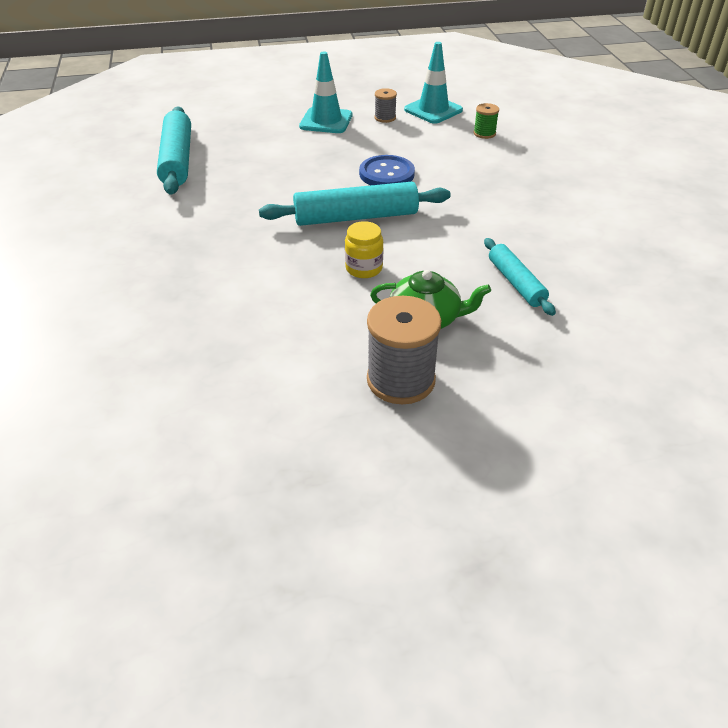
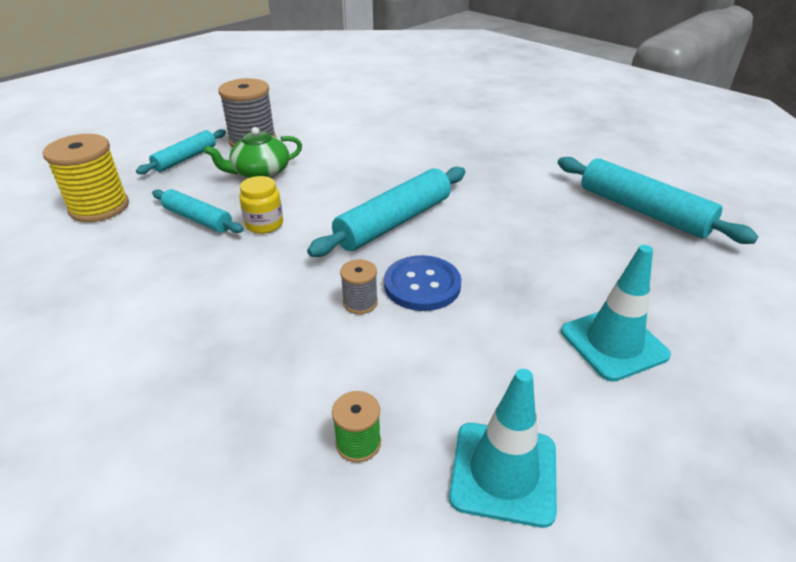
camera: 145 degrees right, 5 degrees down
yellow jar [345,221,383,278] -> yellow jar moved to [239,176,283,234]
grey spool [374,88,397,123] -> grey spool moved to [340,259,378,314]
none -> yellow spool [43,134,129,222]
none -> turquoise rolling pin [136,129,226,174]

